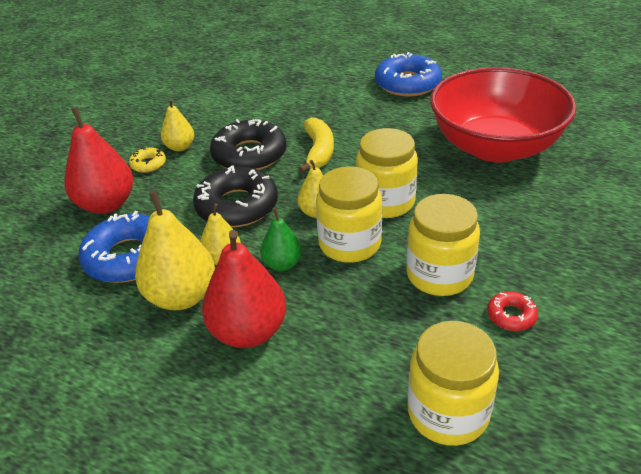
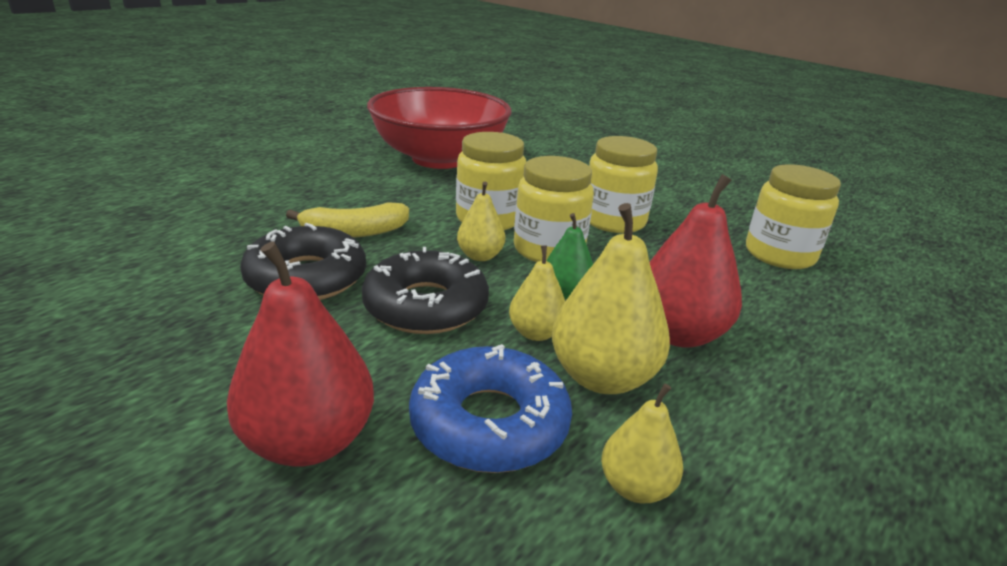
camera: 80 degrees left, 10 degrees down
yellow donut [129,148,166,173] -> none
yellow pear [161,99,194,151] -> yellow pear moved to [601,384,683,503]
yellow banana [299,117,334,173] -> yellow banana turned 150 degrees clockwise [286,202,409,238]
blue donut [375,52,442,97] -> none
red donut [487,291,538,331] -> none

